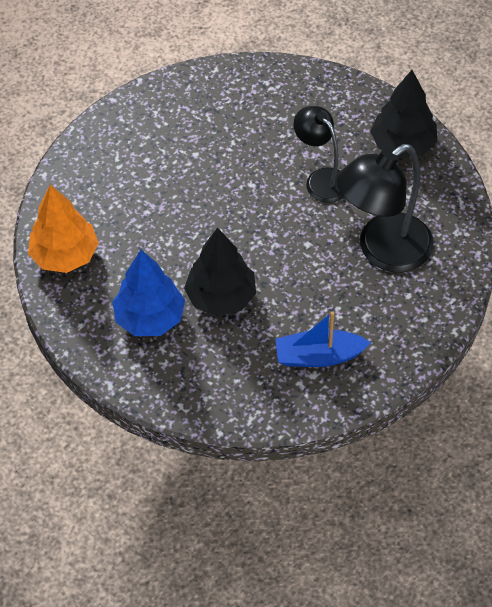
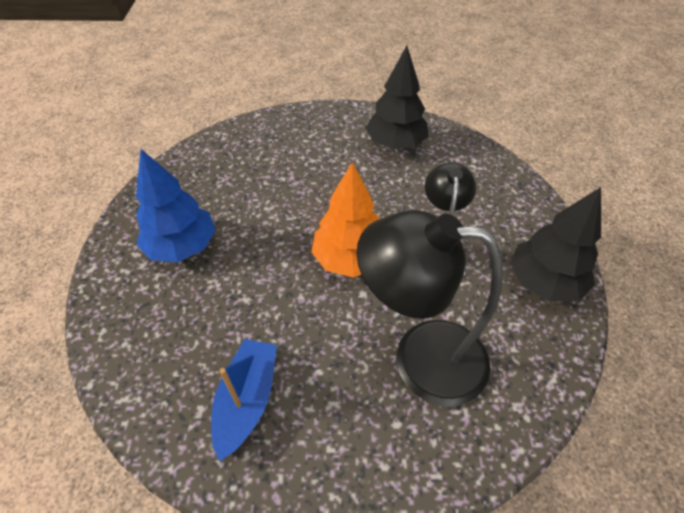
camera: 45 degrees right, 5 degrees down
orange tree [28,185,99,273] -> orange tree moved to [311,162,380,277]
black tree [184,228,256,316] -> black tree moved to [366,46,429,149]
blue boat [275,311,371,367] -> blue boat turned 60 degrees clockwise [211,339,277,462]

